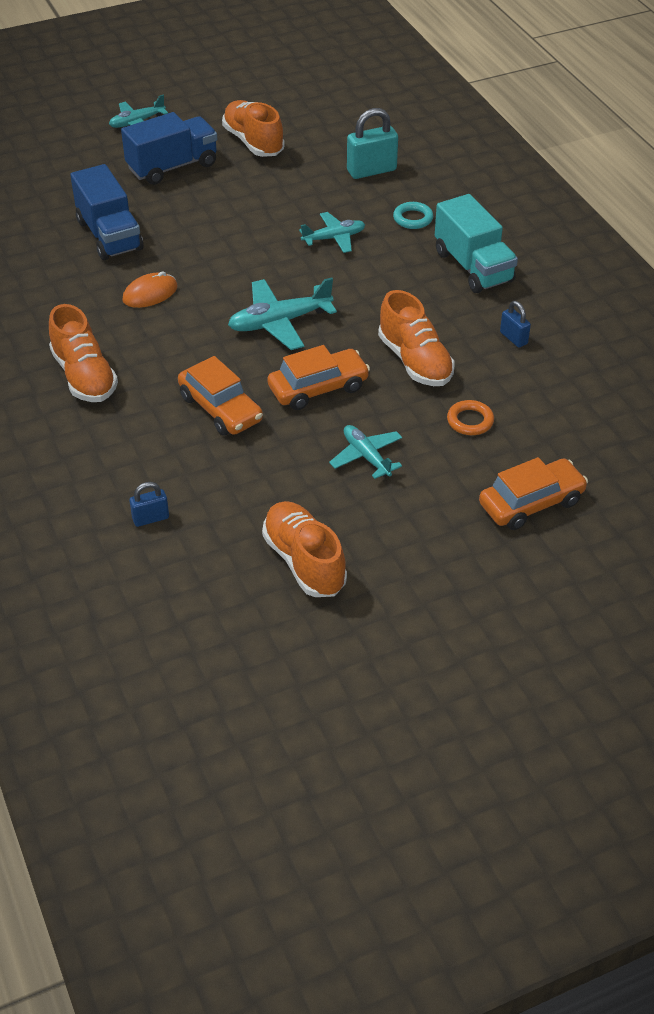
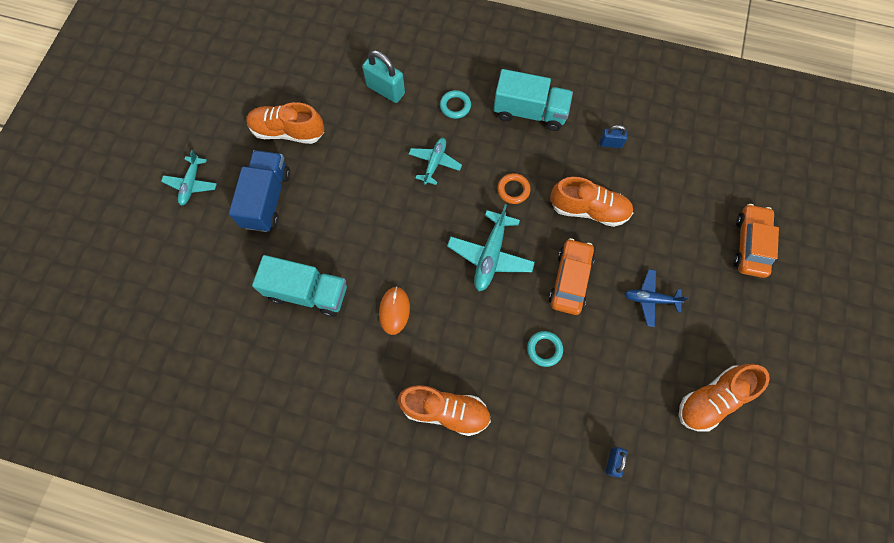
camera: 50 degrees left, 25 degrees up
blue truck [70,164,143,260] -> turquoise truck [252,255,347,317]
orange car [178,356,263,436] -> turquoise ring [527,331,563,367]
orange shoe [262,501,347,597] -> orange shoe turned 45 degrees counterclockwise [679,364,770,432]
turquoise plane [329,425,402,479] -> blue plane [625,269,689,327]
turquoise padlock [347,108,398,179] -> turquoise padlock turned 75 degrees counterclockwise [362,50,405,103]
orange ring [447,400,494,435] -> orange ring moved to [497,173,530,204]

